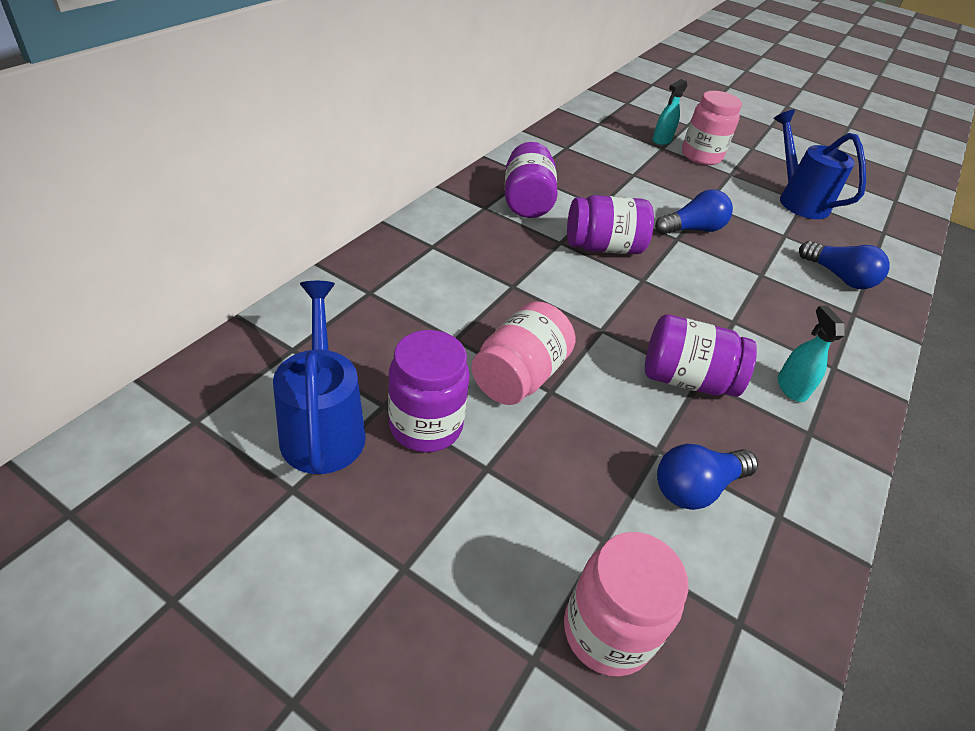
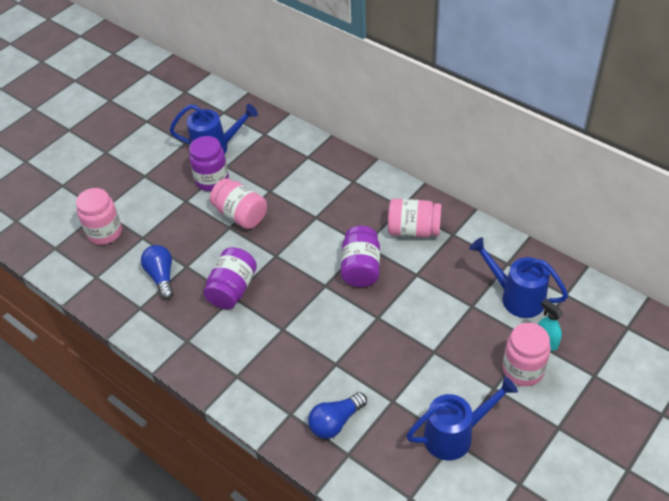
camera: 105 degrees right, 5 degrees up
purple jar [505,142,558,218] -> pink jar [388,198,442,238]
blue light bulb [655,190,733,235] -> none
turquoise spray bottle [778,306,845,402] -> none
none -> blue watering can [469,237,568,318]

